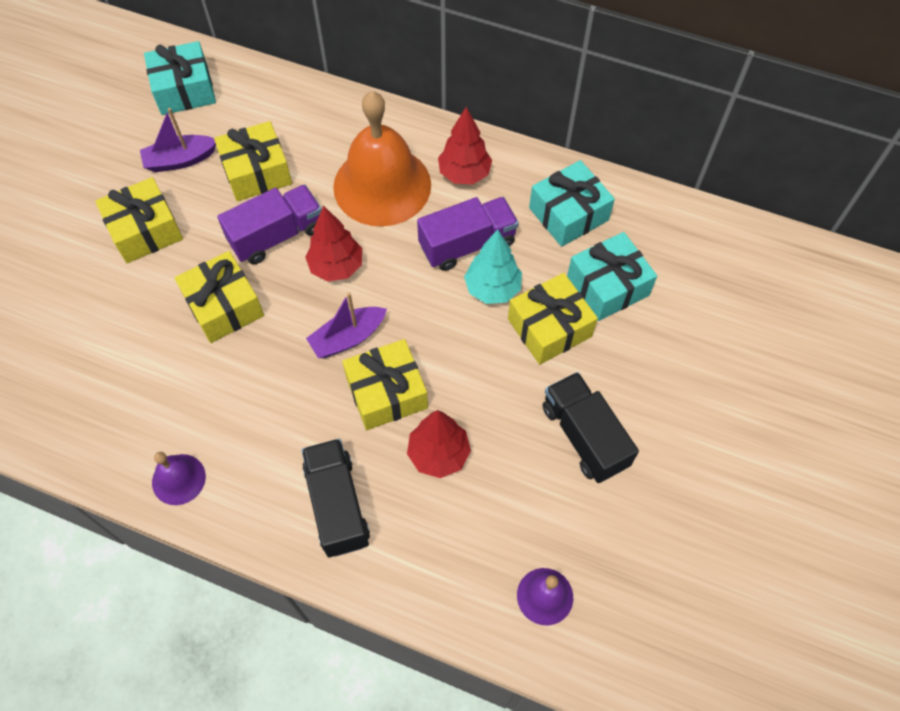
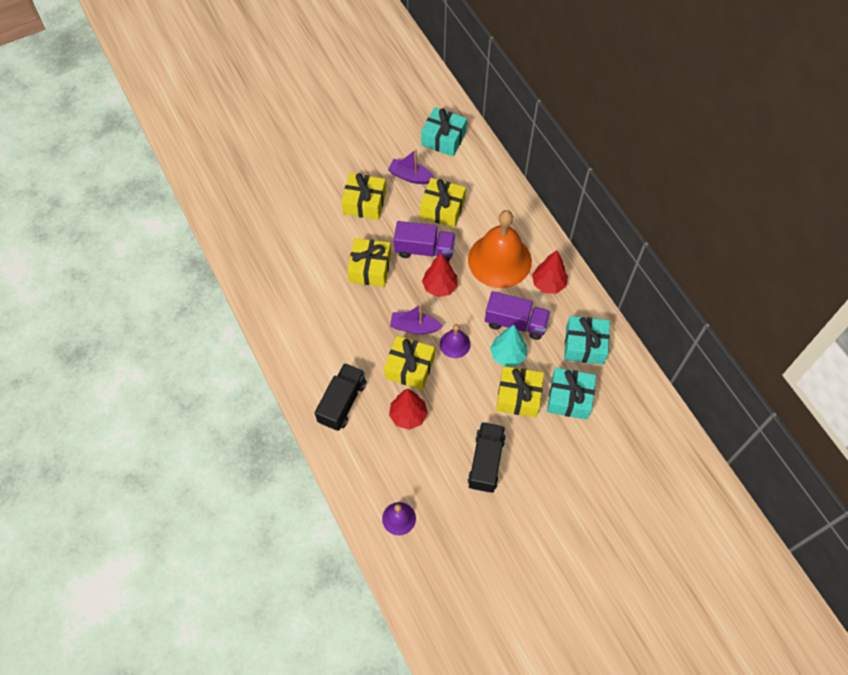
camera: 40 degrees right, 0 degrees up
purple bell [152,452,206,505] -> purple bell moved to [440,324,471,358]

